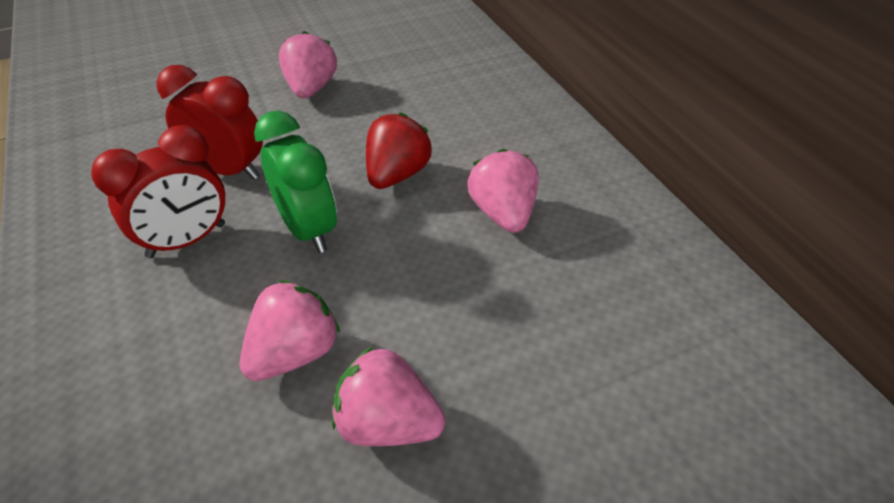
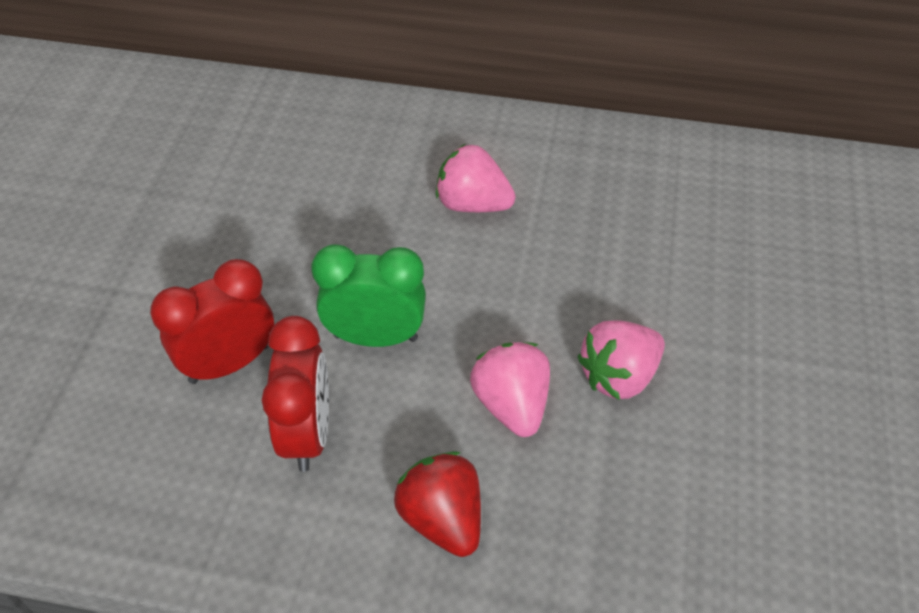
camera: 55 degrees left, 5 degrees up
pink strawberry [279,31,337,99] -> none
red strawberry [366,112,432,189] -> red strawberry moved to [394,451,481,557]

